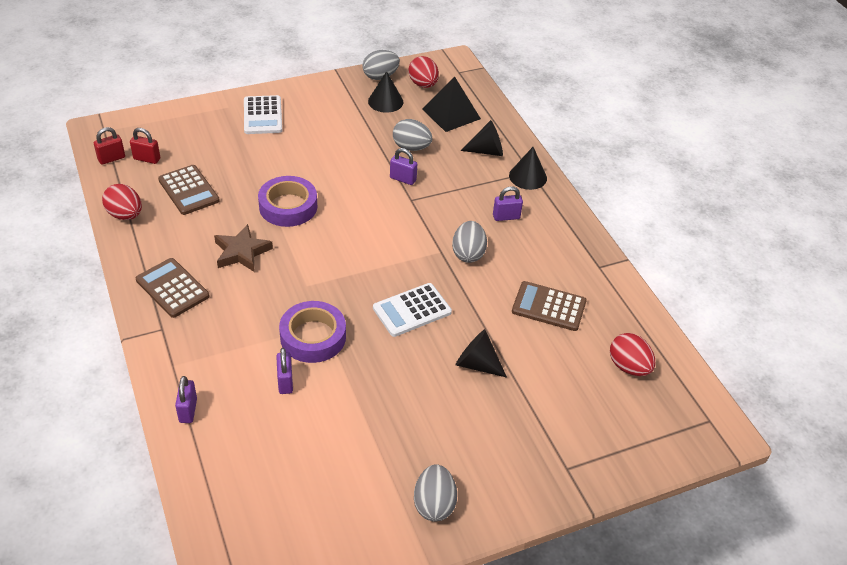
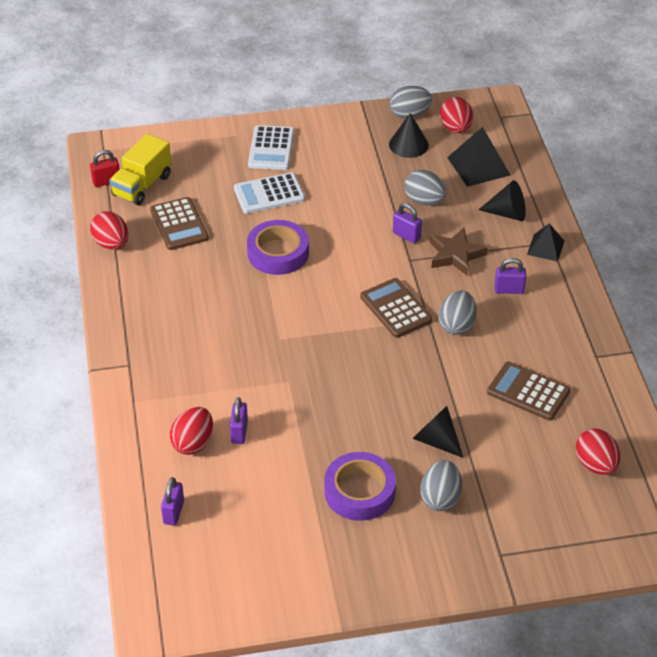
camera: 15 degrees right, 0 degrees up
red padlock [130,128,160,164] -> yellow truck [109,134,171,205]
brown calculator [136,258,210,318] -> brown calculator moved to [360,278,432,338]
purple padlock [175,376,197,423] -> purple padlock moved to [161,477,184,526]
brown star [214,224,273,272] -> brown star moved to [430,228,488,276]
purple tape [279,301,346,363] -> purple tape moved to [324,452,396,521]
white calculator [373,283,452,337] -> white calculator moved to [234,172,305,214]
grey egg [414,464,457,522] -> grey egg moved to [421,460,462,511]
black cone [509,147,547,190] -> black pyramid [527,223,564,262]
none -> red egg [170,407,213,455]

